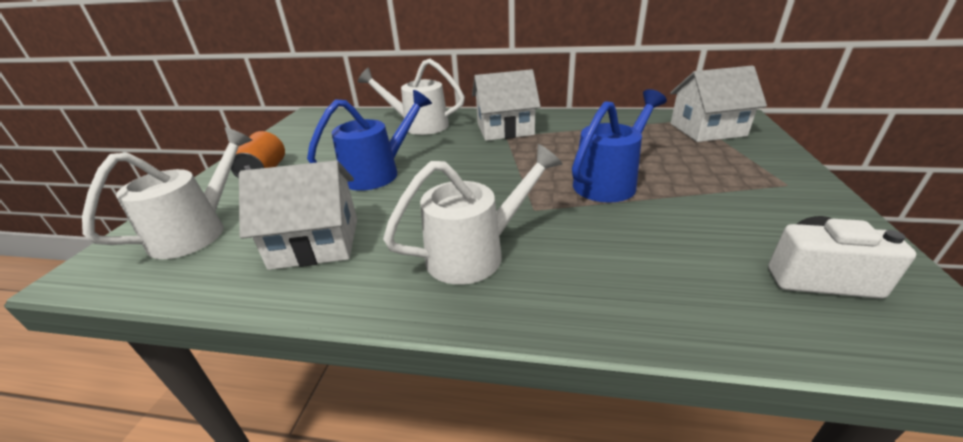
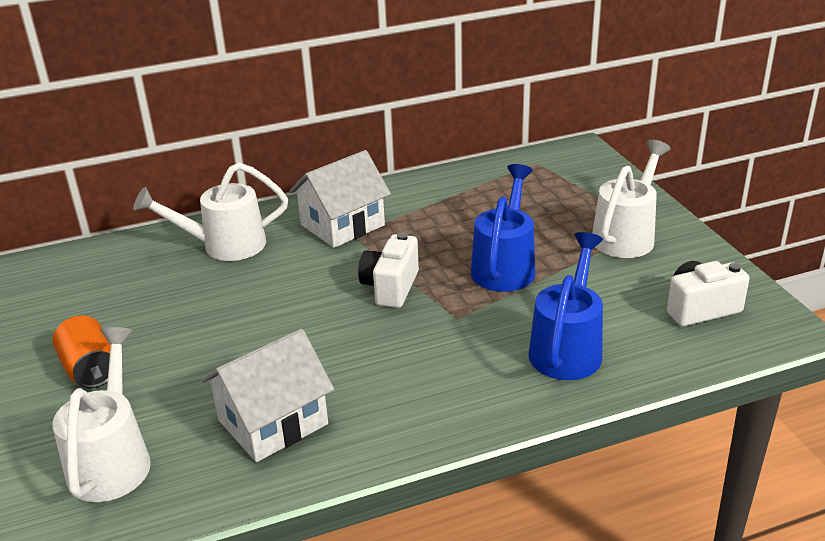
camera: 30 degrees left, 0 degrees up
blue watering can [307,90,432,191] -> blue watering can moved to [528,232,603,380]
white watering can [383,144,562,285] -> white watering can moved to [592,140,671,258]
white house [670,66,767,142] -> none
none -> white camera [358,232,419,308]

